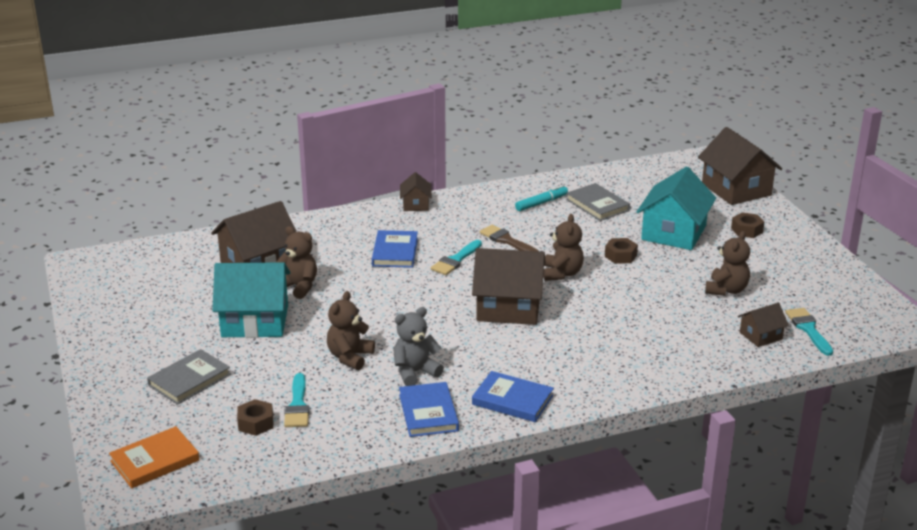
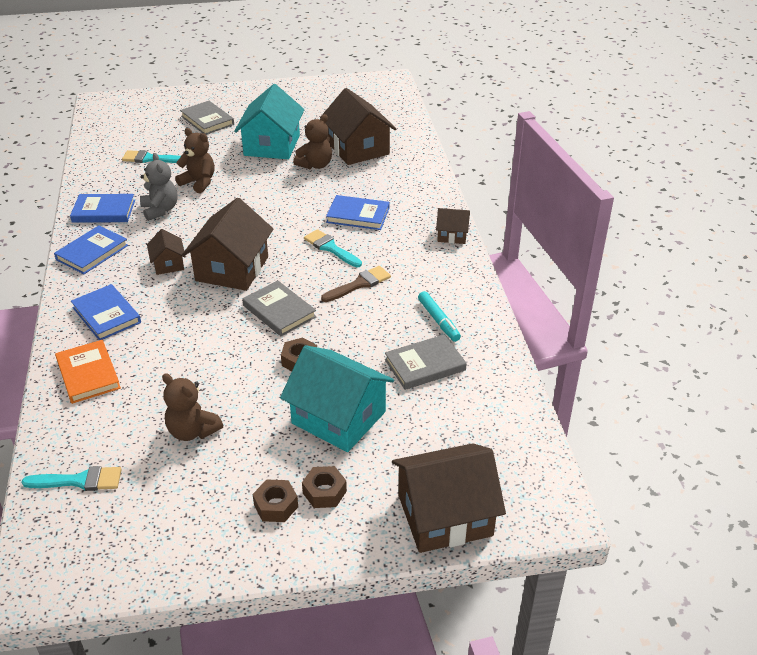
camera: 100 degrees right, 10 degrees up
orange book [109,426,199,488] -> orange book moved to [55,340,121,404]
brown nut [237,399,273,436] -> brown nut moved to [253,479,298,522]
brown teddy bear [543,214,584,281] -> grey book [242,280,317,336]
brown house [738,303,789,347] -> brown house moved to [147,229,186,275]
none -> blue book [71,284,141,340]

